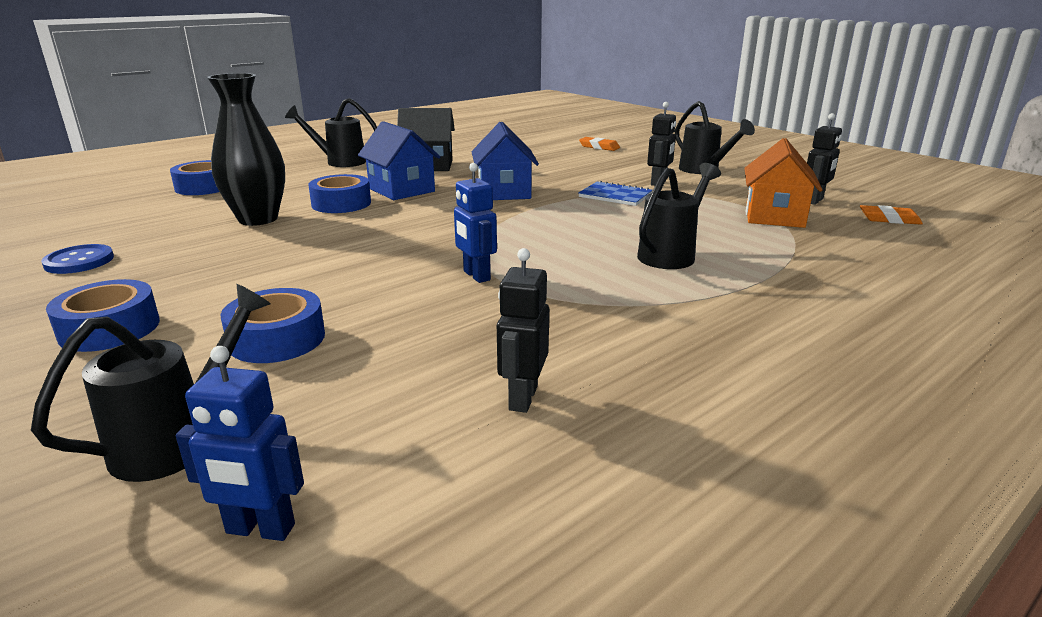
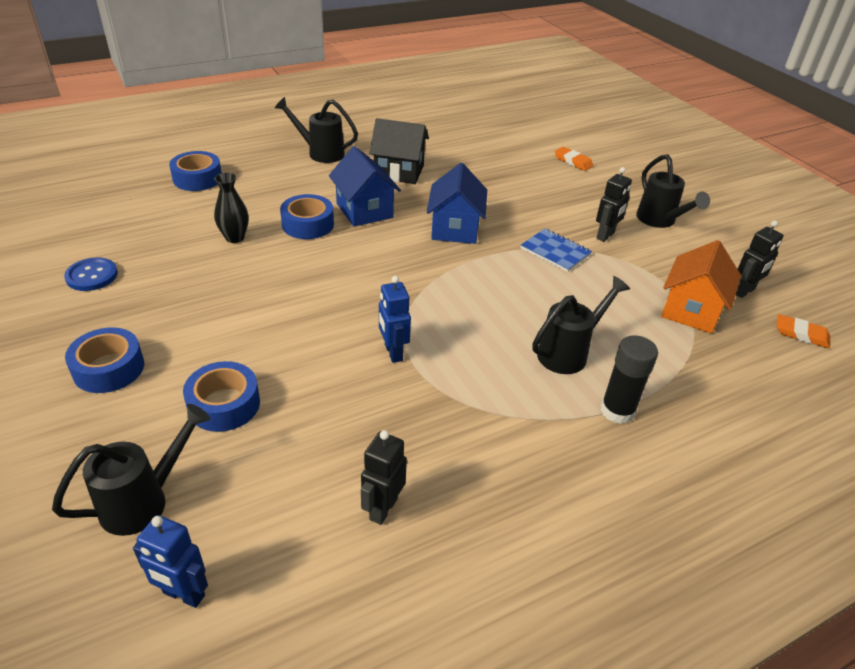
camera: 10 degrees right, 15 degrees up
black vase [207,73,285,226] -> black vase [214,173,249,243], size x0.57
none -> black glue stick [601,335,658,424]

